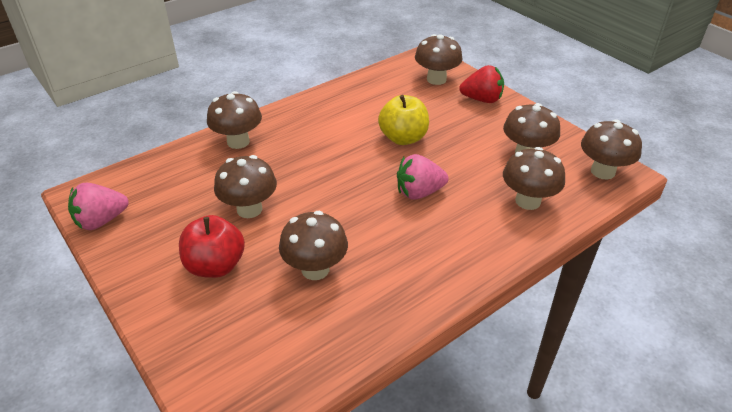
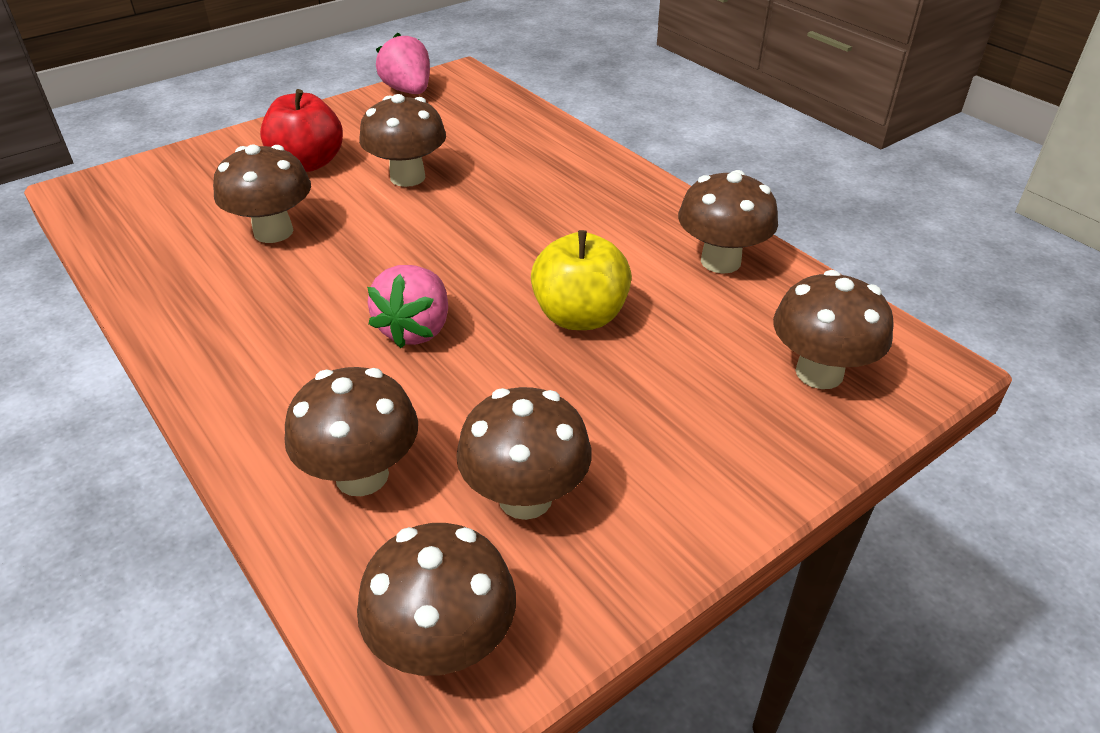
camera: 90 degrees right, 0 degrees up
brown mushroom [207,91,262,149] -> brown mushroom moved to [678,170,778,274]
pink strawberry [397,154,448,200] -> pink strawberry turned 150 degrees counterclockwise [367,265,448,348]
red strawberry [459,65,504,103] -> none

